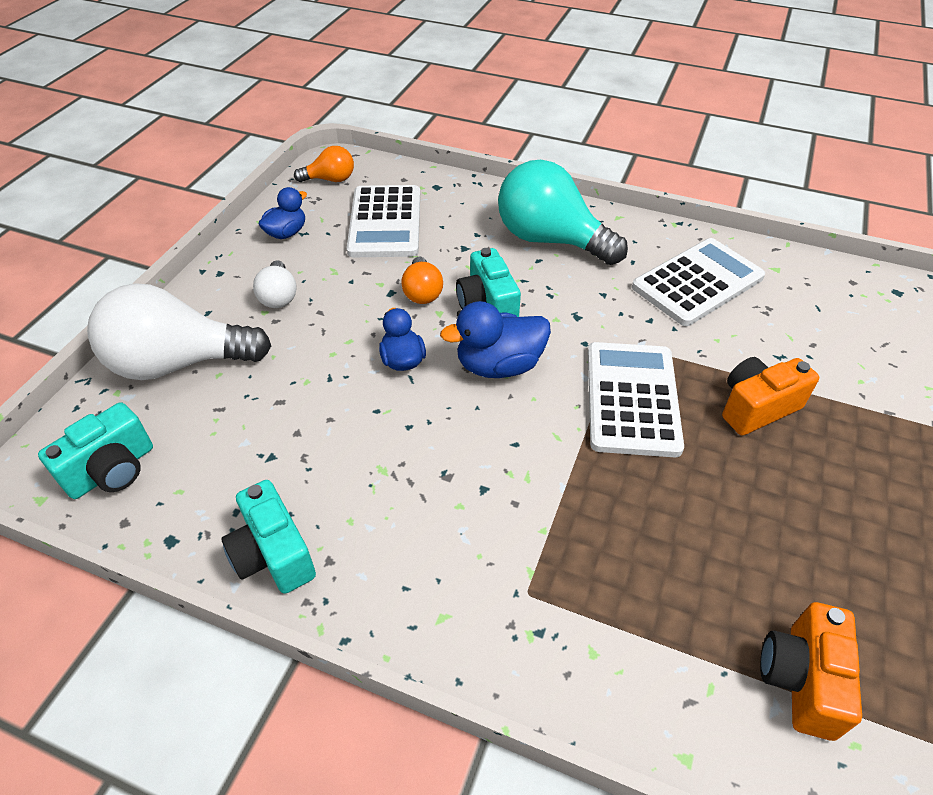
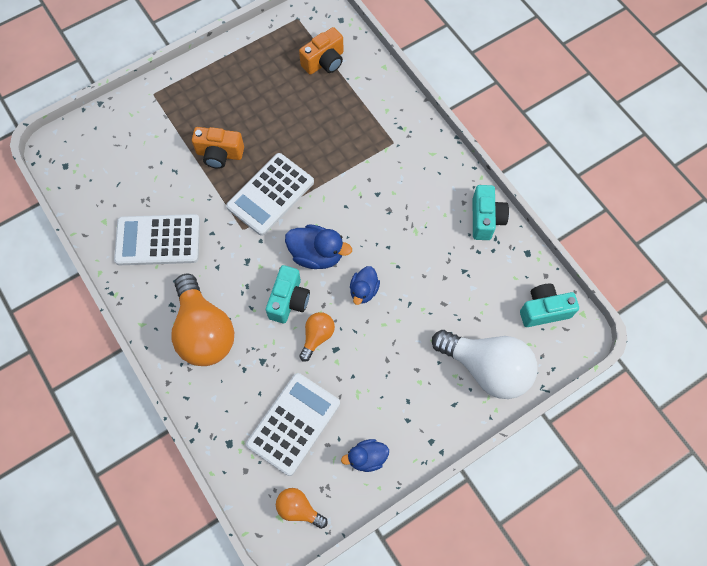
camera: 145 degrees left, 20 degrees up
white light bulb [253,260,297,308] -> none
turquoise light bulb [498,160,628,265] -> orange light bulb [172,274,234,366]

